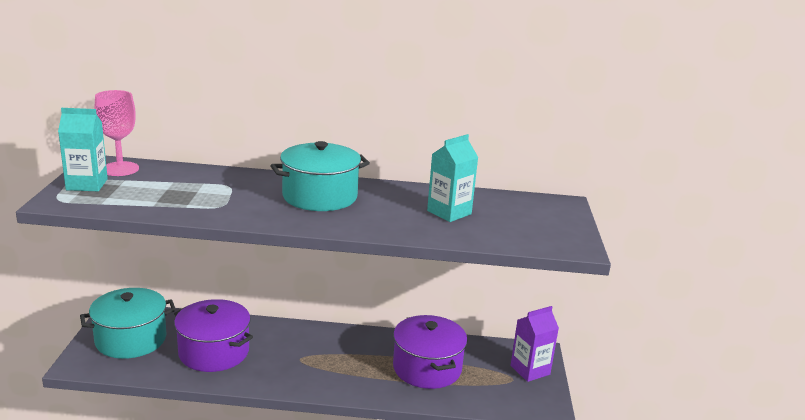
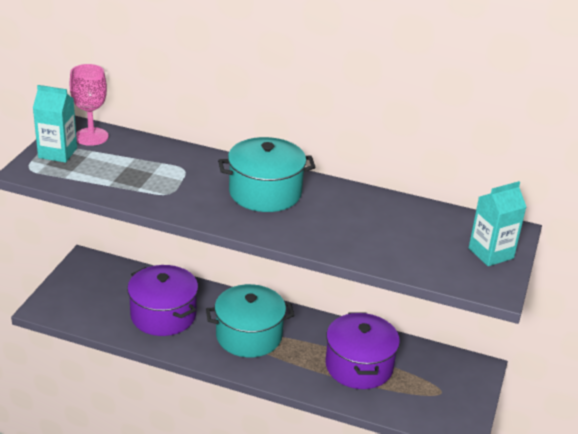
camera: 15 degrees right, 10 degrees up
turquoise pot [80,288,176,359] -> turquoise pot moved to [206,284,295,357]
turquoise carton [427,134,479,222] -> turquoise carton moved to [469,181,526,266]
purple carton [510,306,559,382] -> none

